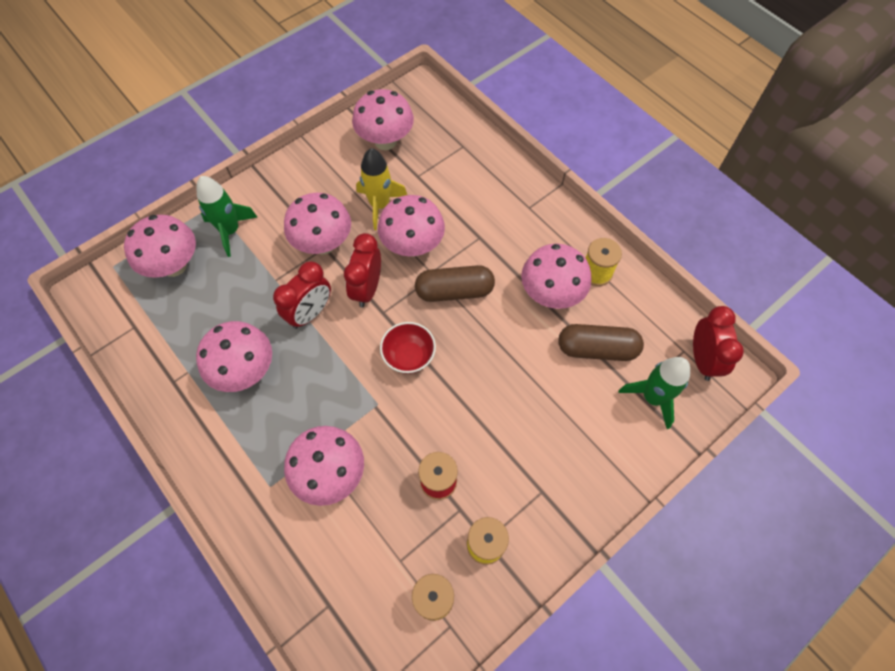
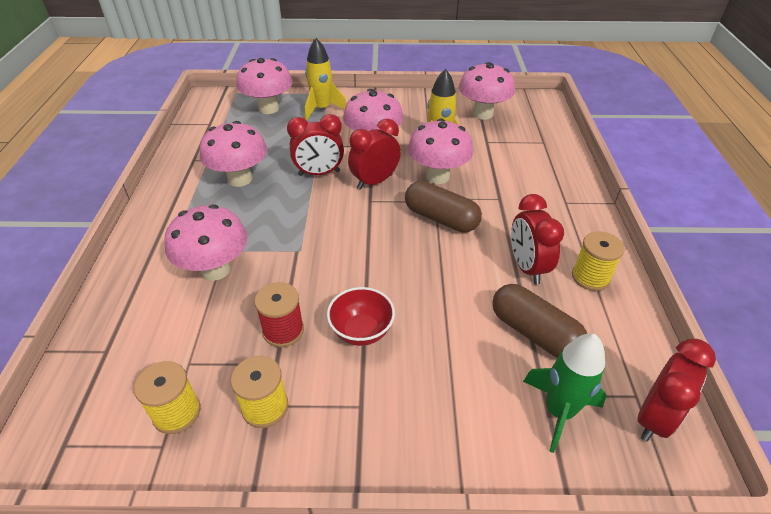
camera: 40 degrees right, 20 degrees down
green rocket [197,176,258,257] -> yellow rocket [305,38,346,120]
red bowl [380,322,436,374] -> red bowl moved to [327,287,395,346]
pink mushroom [521,244,591,309] -> red clock [511,194,564,284]

